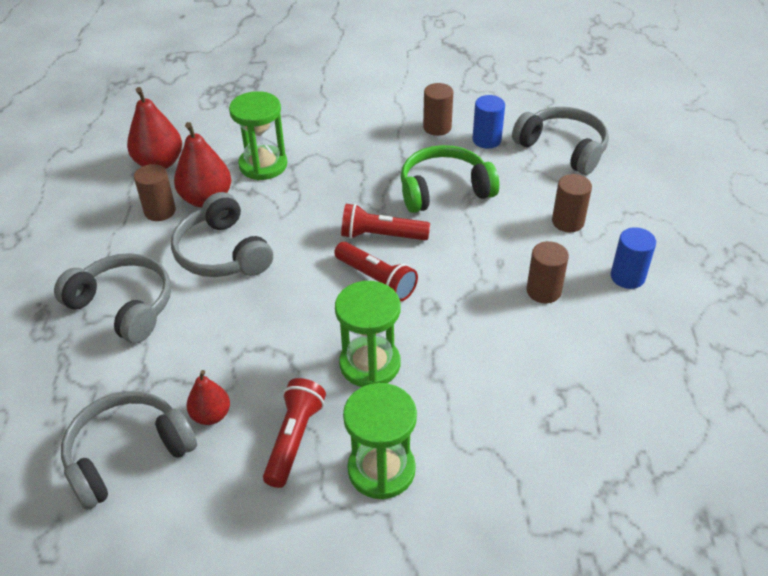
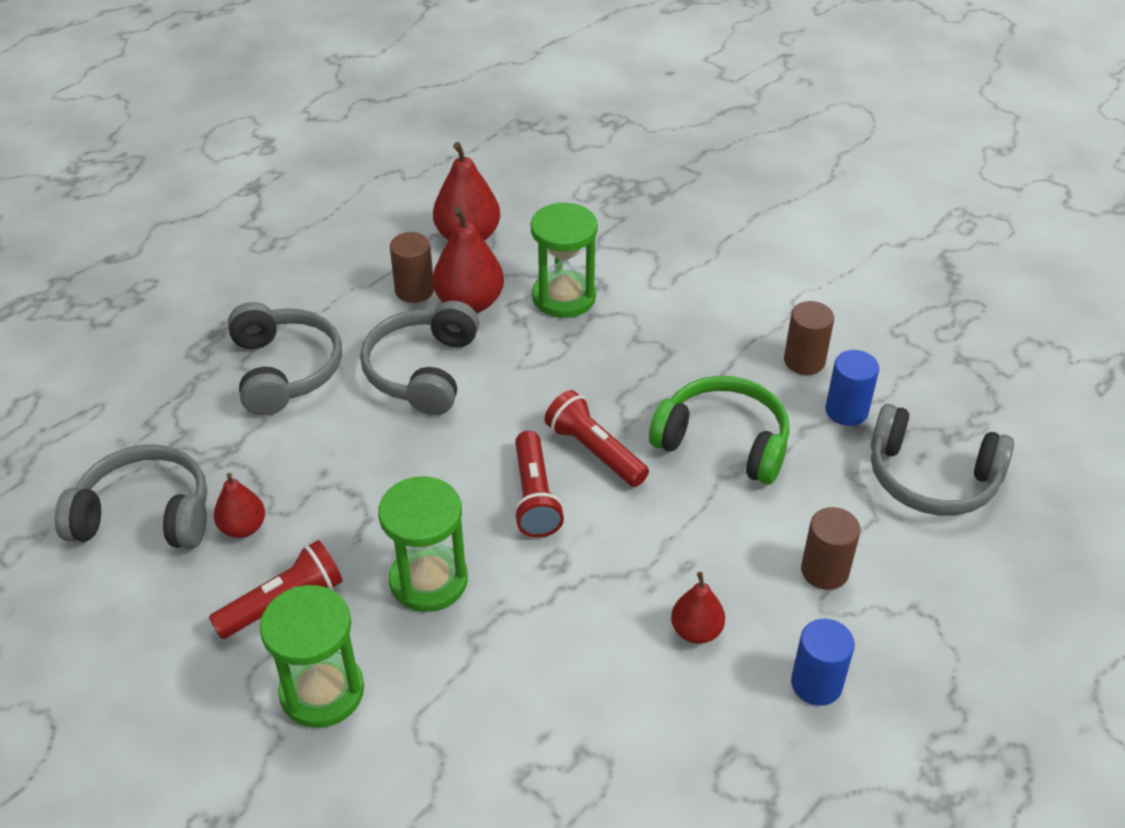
camera: 40 degrees right, 0 degrees up
grey headphones [512,107,609,175] -> grey headphones turned 120 degrees clockwise [871,404,1014,516]
brown cylinder [526,241,569,303] -> red pear [671,572,725,644]

